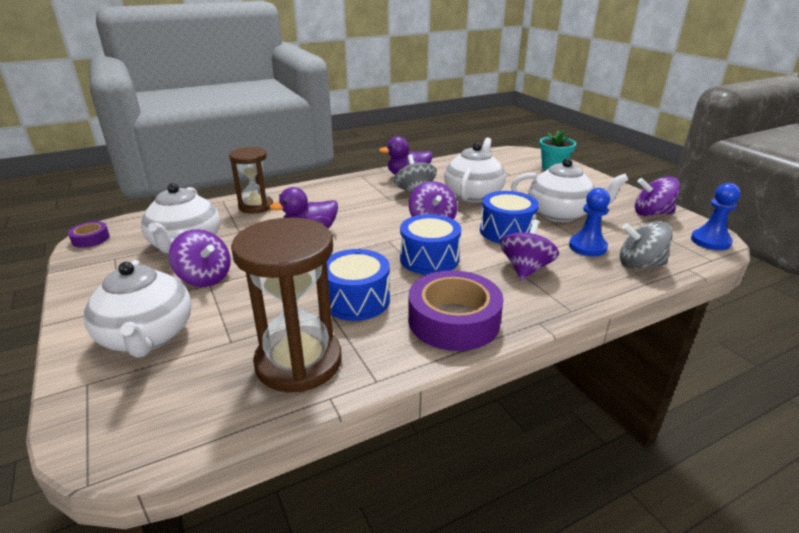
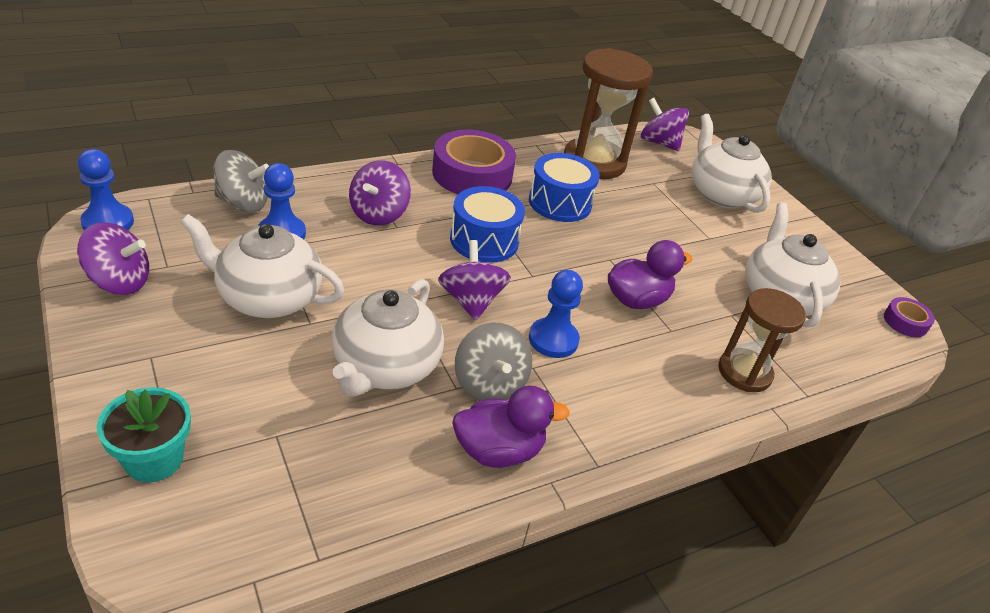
camera: 175 degrees right, 10 degrees up
purple spinning top [169,229,231,287] -> purple spinning top moved to [641,98,689,151]
blue drum [480,191,539,243] -> none
none -> blue pawn [529,270,583,358]

